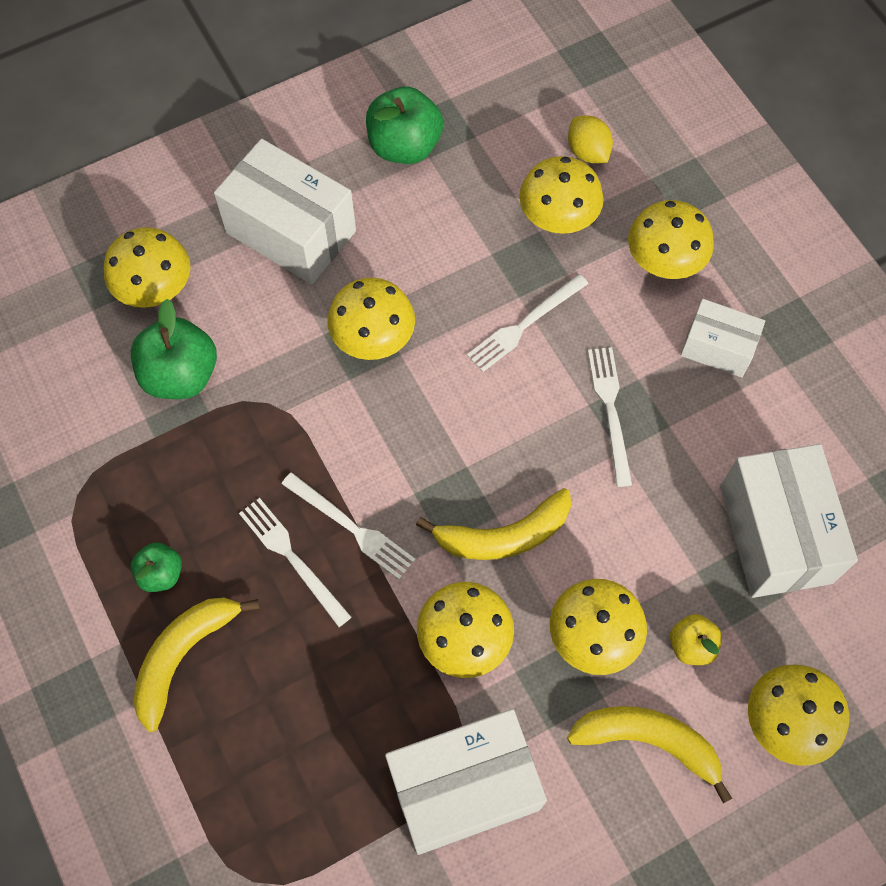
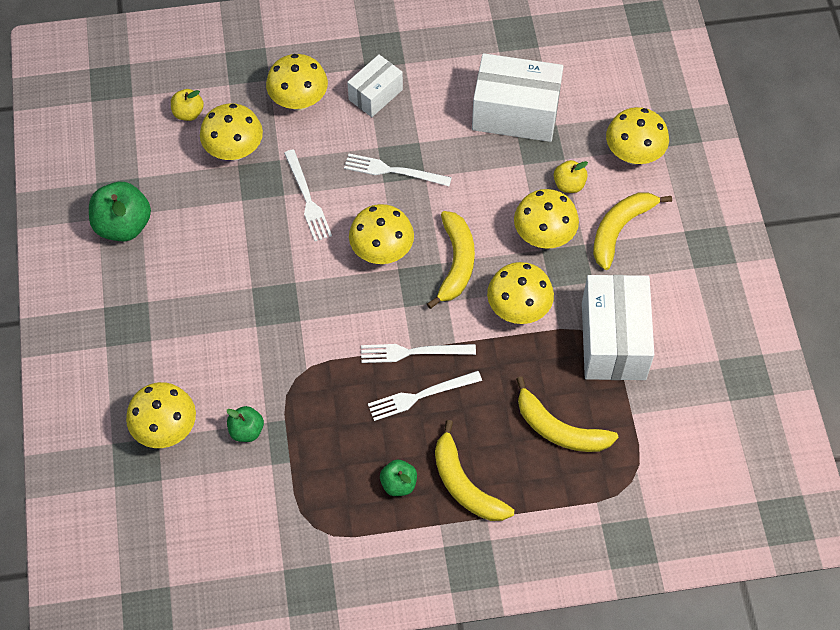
camera: 70 degrees left, 5 degrees down
green apple [131,299,217,399] -> green apple [227,406,264,442], size x0.56
white box [214,139,356,285] -> none
white fork [282,472,416,580] -> white fork turned 150 degrees counterclockwise [361,344,476,363]
yellow mushroom [327,278,415,360] -> yellow mushroom moved to [349,204,414,264]
yellow lemon [568,116,613,163] -> yellow apple [171,89,204,121]
none -> yellow banana [516,376,618,452]

